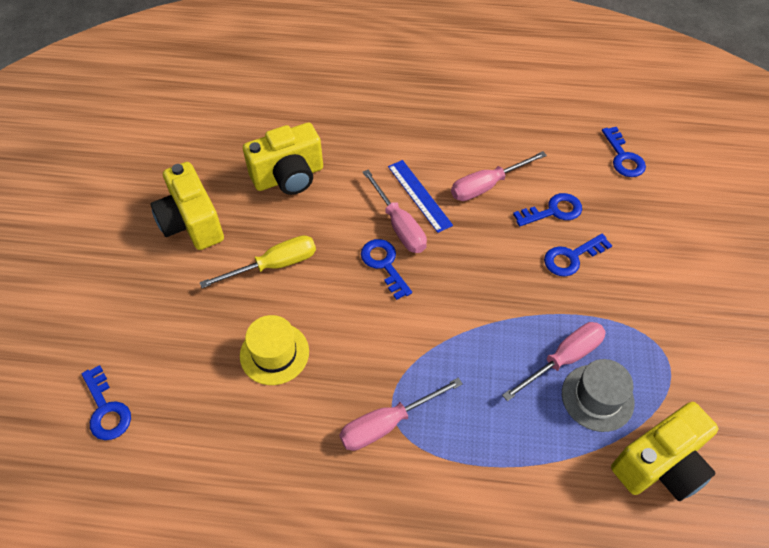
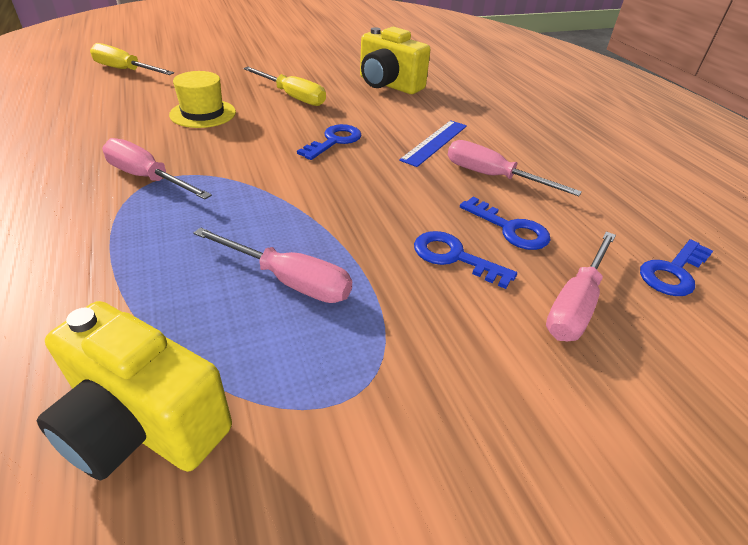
camera: 60 degrees right, 15 degrees down
blue key [82,365,131,440] -> yellow screwdriver [90,43,174,75]
yellow camera [150,162,224,250] -> none
pink screwdriver [363,170,427,253] -> pink screwdriver moved to [546,231,616,341]
grey hat [562,359,634,432] -> none

